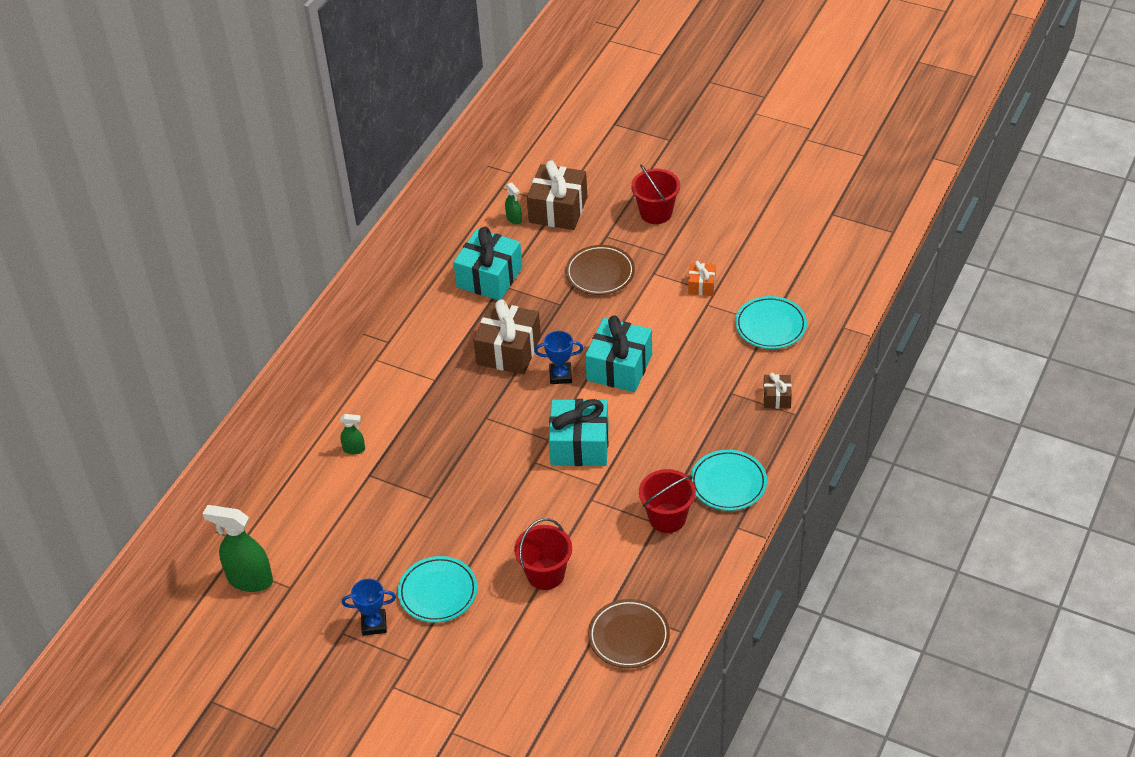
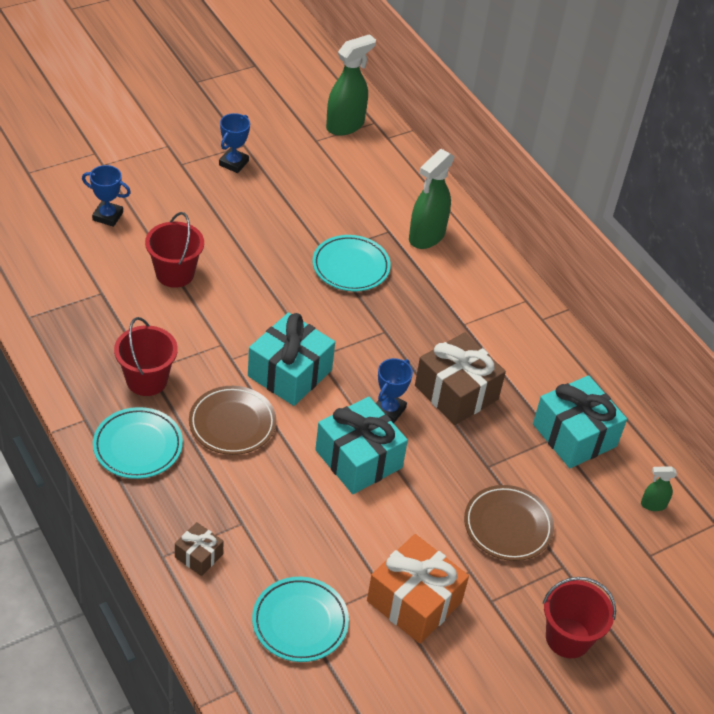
camera: 115 degrees right, 0 degrees up
green spray bottle [340,414,365,455] -> green spray bottle [409,149,455,249], size x2.05
turquoise plate [398,556,477,623] -> turquoise plate moved to [312,235,391,291]
brown gift [527,160,587,230] -> none
brown plate [588,599,670,668] -> brown plate moved to [189,386,276,455]
orange gift [688,261,716,296] -> orange gift [367,534,469,644], size x1.98
none -> blue trophy [82,165,131,227]

